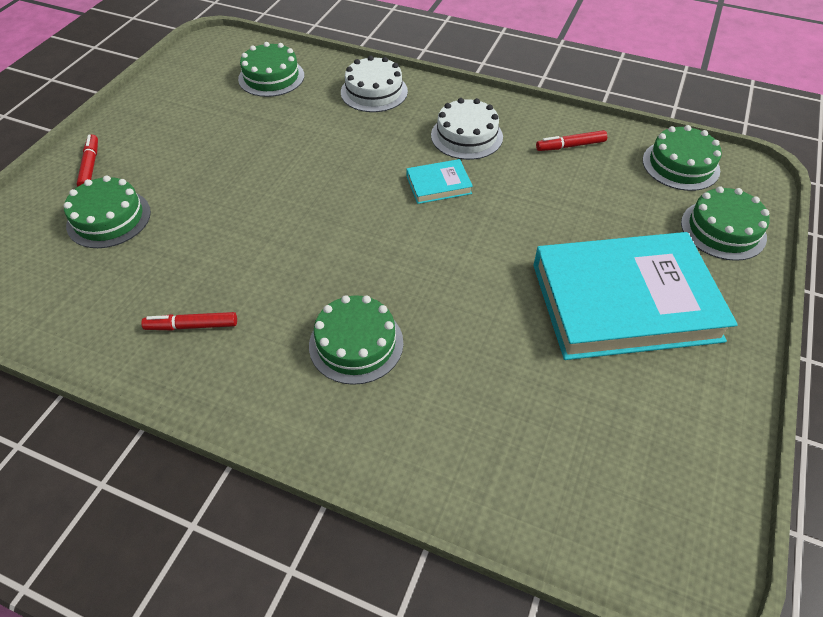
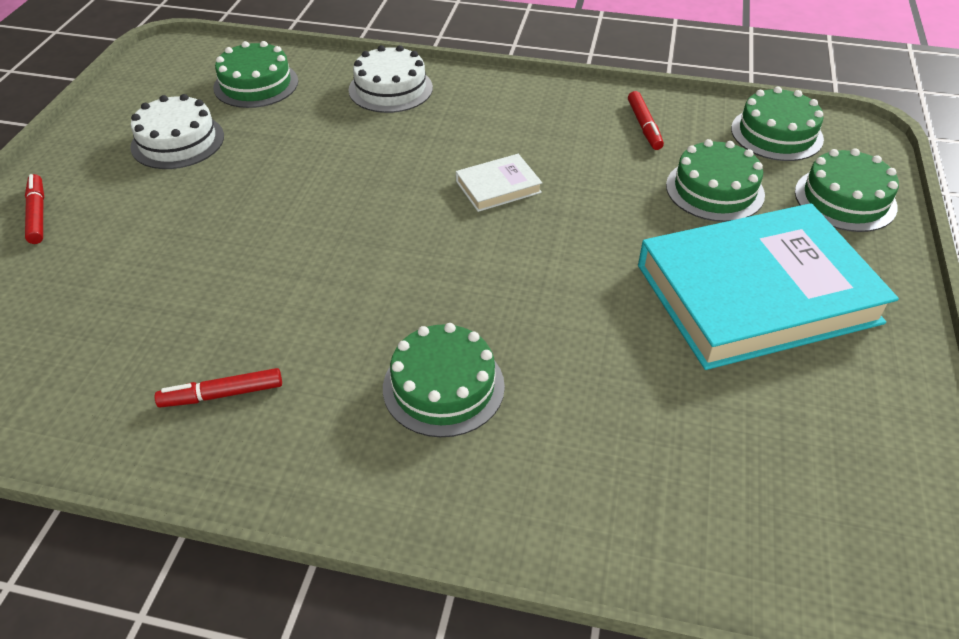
camera: 10 degrees left, 5 degrees down
green cake [64,175,151,248] -> green cake moved to [666,139,765,222]
turquoise book [406,159,473,204] -> white book [456,154,542,212]
white cake [431,98,503,160] -> white cake moved to [130,94,224,169]
red marker [536,130,607,151] -> red marker turned 75 degrees counterclockwise [628,91,664,150]

